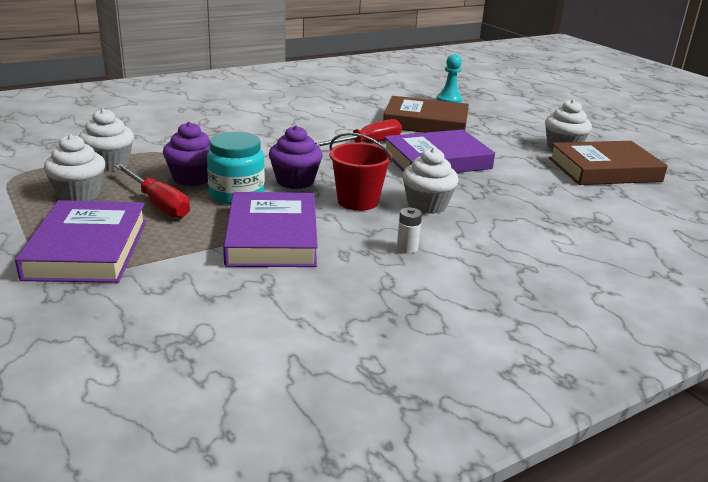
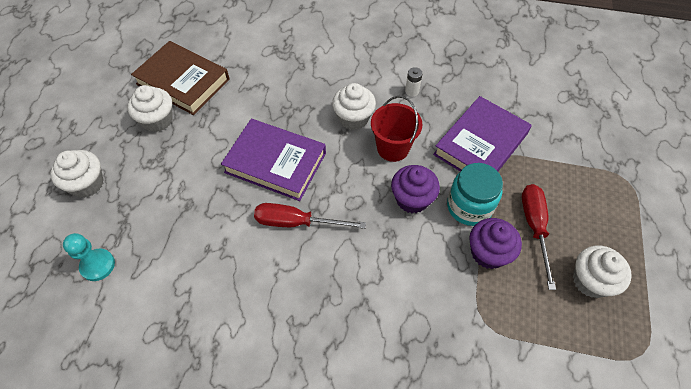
camera: 135 degrees left, 30 degrees up
purple book [15,200,147,283] -> none
white cupcake [79,109,134,171] -> white cupcake moved to [50,150,104,198]
brown book [383,96,469,133] -> none

